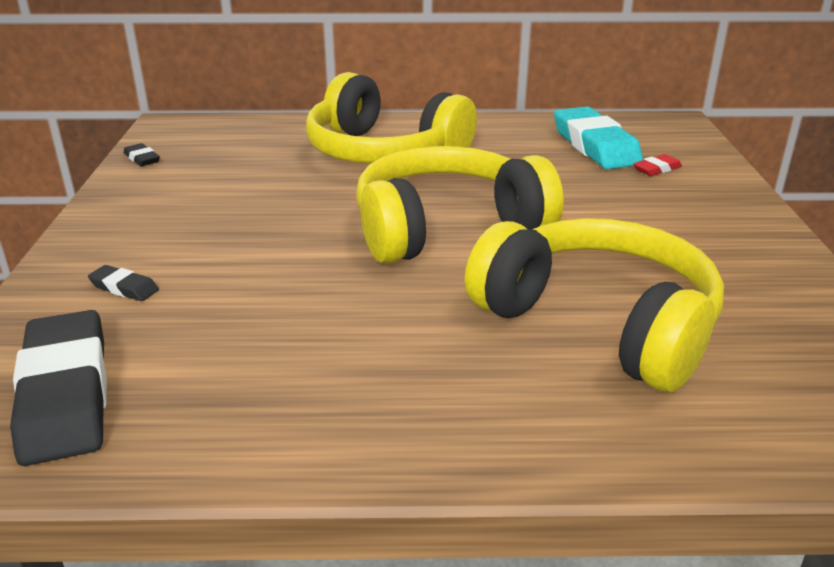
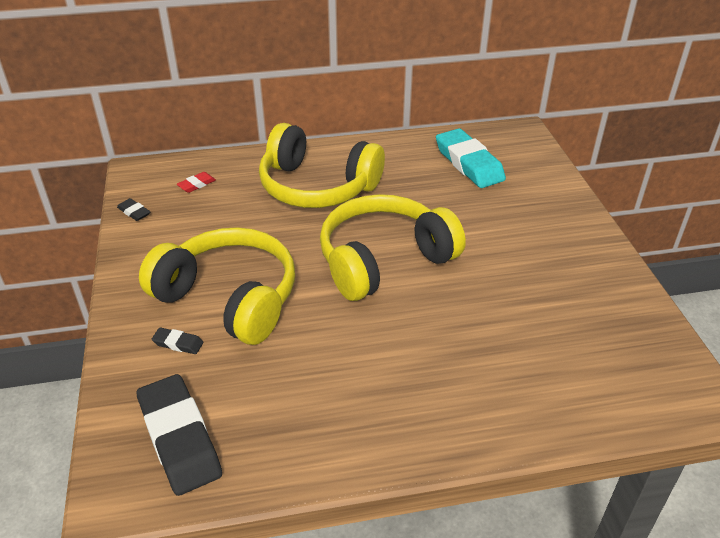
camera: 10 degrees left, 10 degrees up
yellow headphones [465,218,724,392] -> yellow headphones moved to [139,227,295,345]
red eraser [633,154,682,176] -> red eraser moved to [177,172,216,193]

